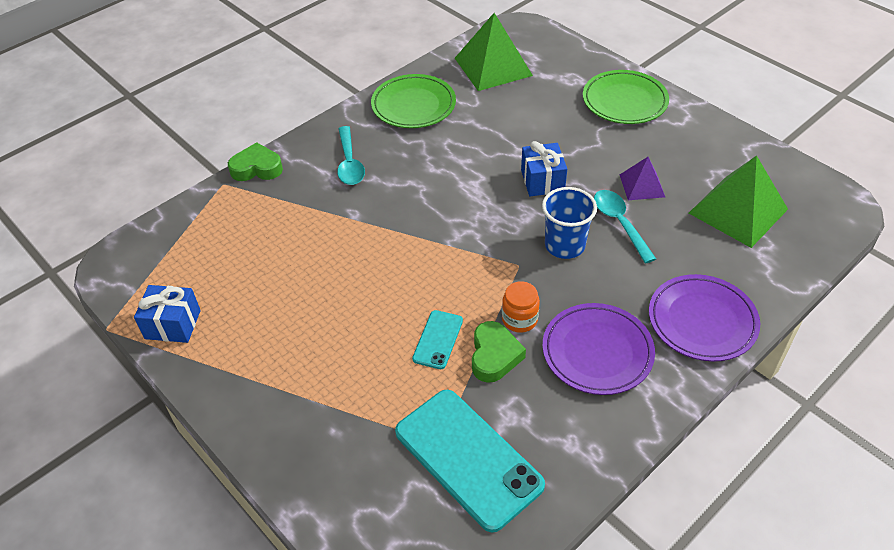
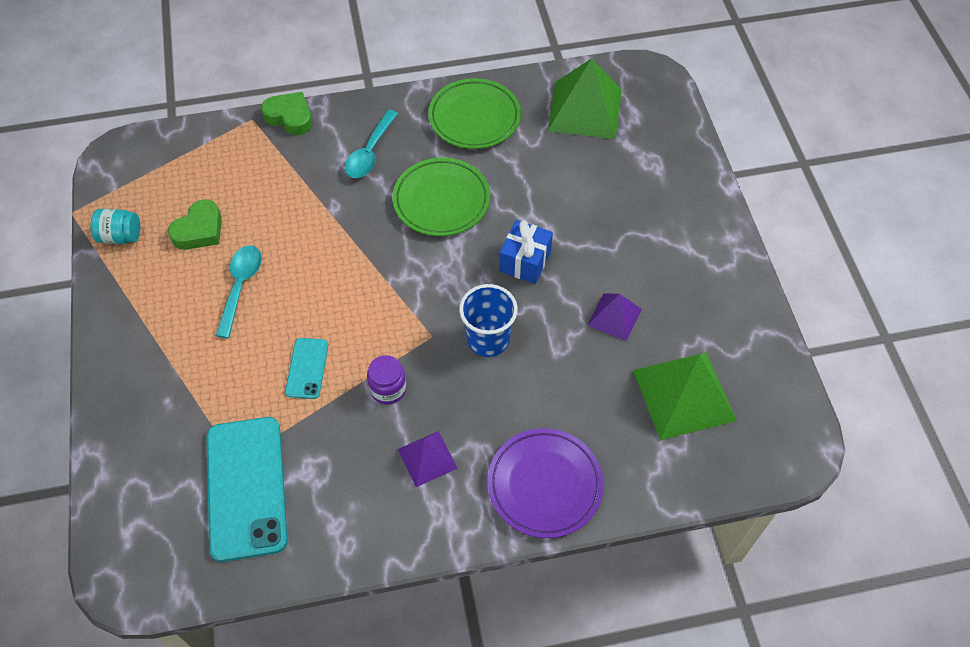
camera: 30 degrees right, 10 degrees up
blue gift [134,285,201,343] -> turquoise jar [91,209,140,244]
turquoise phone [412,310,463,369] -> turquoise phone turned 45 degrees counterclockwise [285,338,328,399]
green heart [472,321,526,383] -> green heart moved to [168,199,222,250]
orange jar [502,281,540,333] -> purple jar [367,355,407,404]
purple plate [542,303,655,395] -> purple pyramid [398,431,458,487]
green plate [583,70,669,124] -> green plate moved to [392,158,490,236]
turquoise spoon [594,190,656,264] -> turquoise spoon moved to [216,245,262,338]

